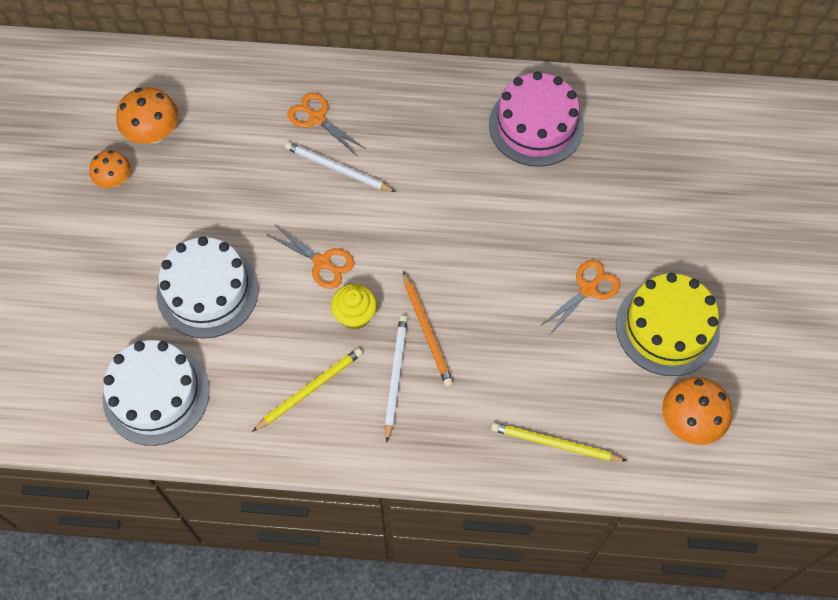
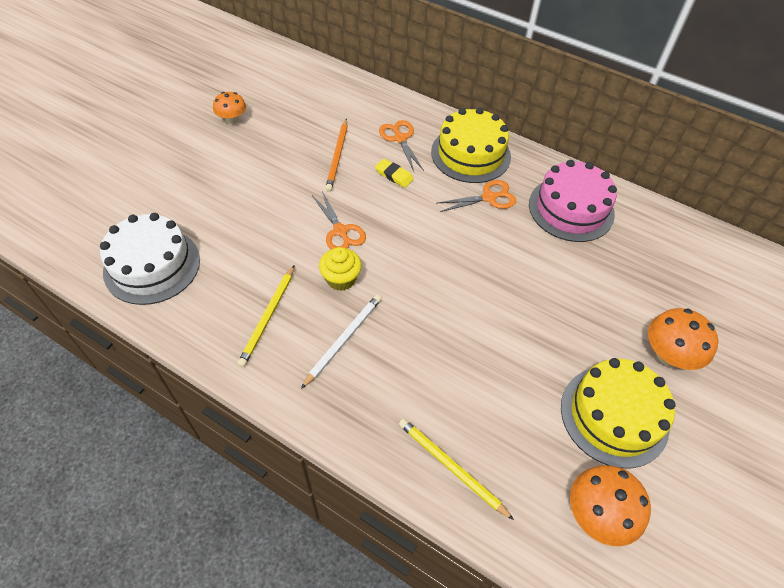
camera: 25 degrees right, 10 degrees down
orange mushroom [116,87,178,144] -> orange mushroom moved to [648,308,718,370]
white cake [157,236,259,338] -> none
yellow pencil [252,348,363,432] -> yellow pencil turned 120 degrees clockwise [238,266,294,367]
white pencil [285,142,396,192] -> yellow eraser [375,159,414,188]
orange pencil [403,271,453,387] -> orange pencil moved to [325,119,347,192]
orange scissors [539,260,620,334] -> orange scissors moved to [438,180,516,212]
none -> yellow cake [431,108,511,183]

